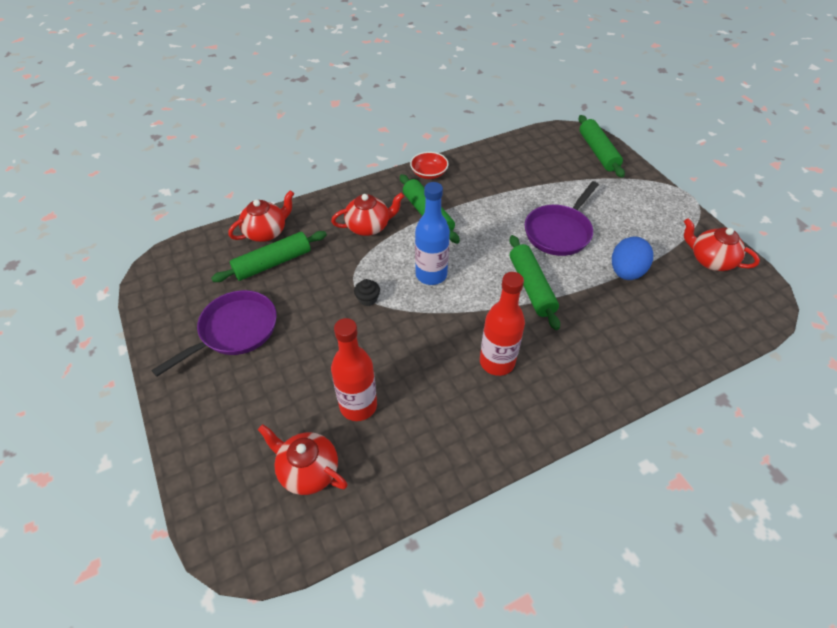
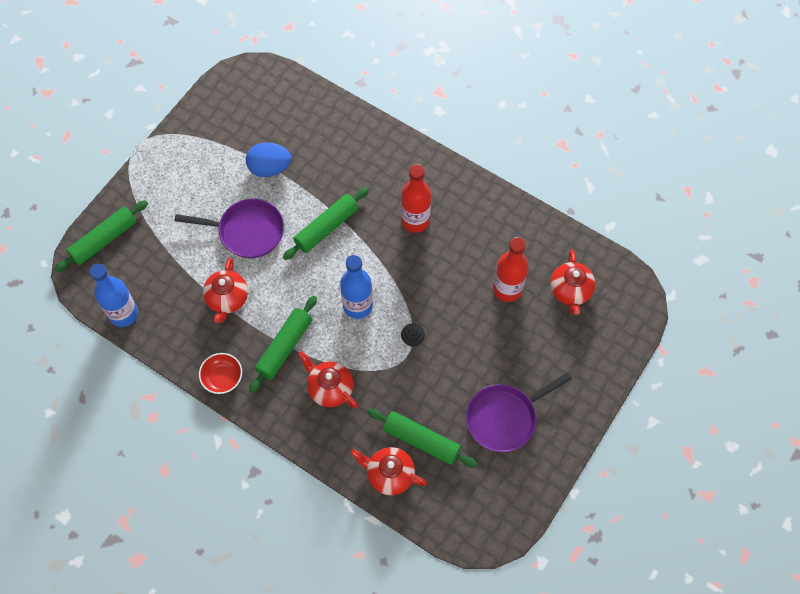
camera: 120 degrees left, 15 degrees up
purple pan [151,290,277,377] -> purple pan turned 45 degrees counterclockwise [466,372,572,452]
red teapot [684,218,760,271] -> red teapot moved to [203,258,248,323]
none -> blue bottle [89,264,138,327]

